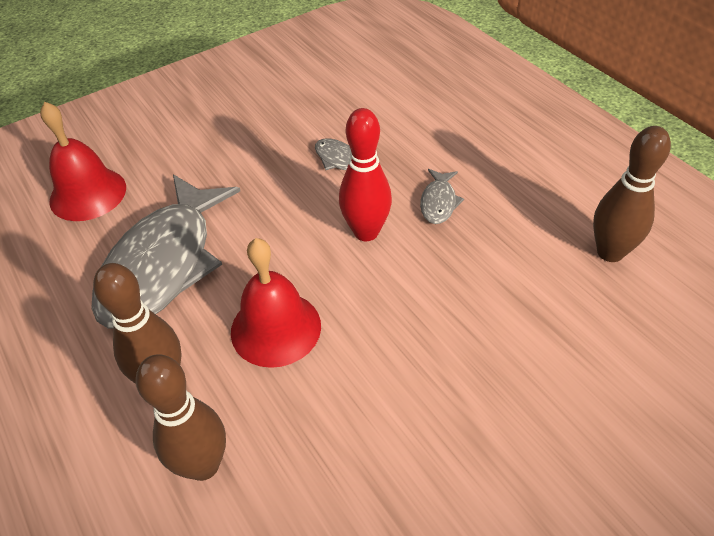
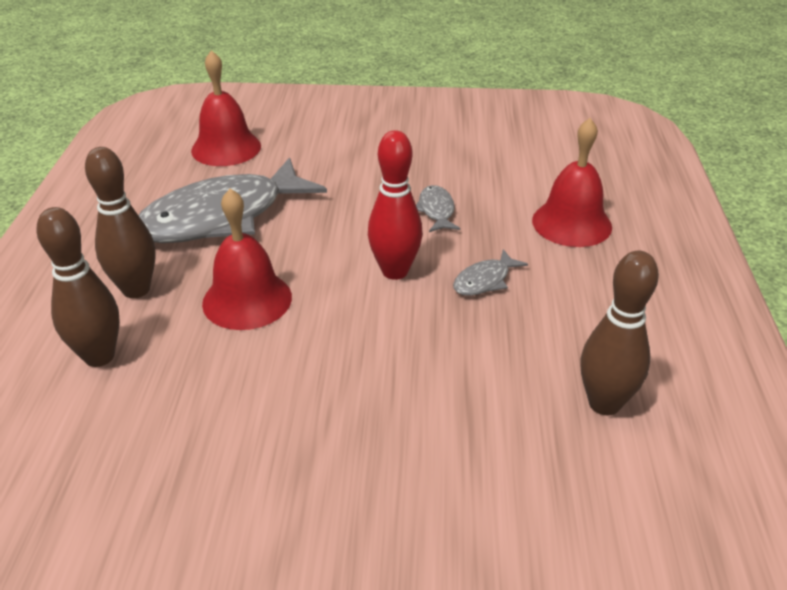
camera: 35 degrees right, 10 degrees down
none -> red bell [532,118,612,247]

